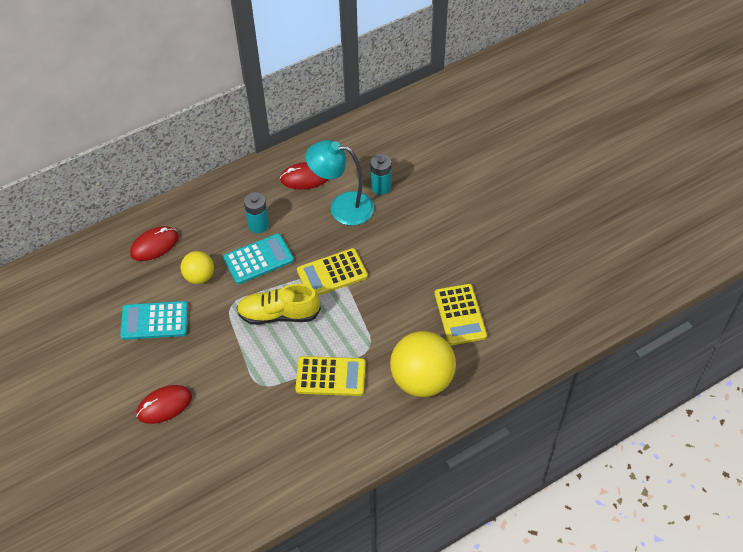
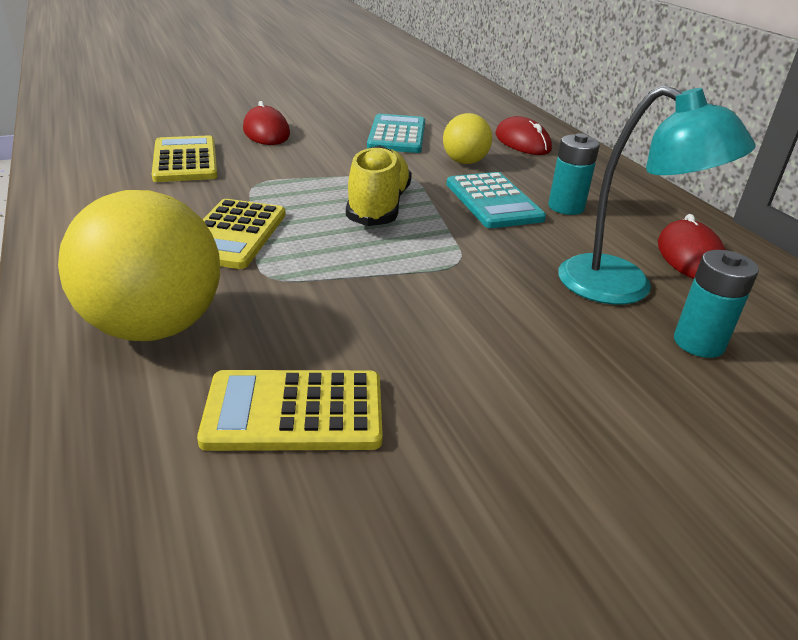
camera: 95 degrees right, 20 degrees down
yellow calculator [297,248,368,296] -> yellow calculator moved to [152,135,218,182]
turquoise lamp [306,140,374,225] -> turquoise lamp turned 105 degrees clockwise [558,85,756,305]

